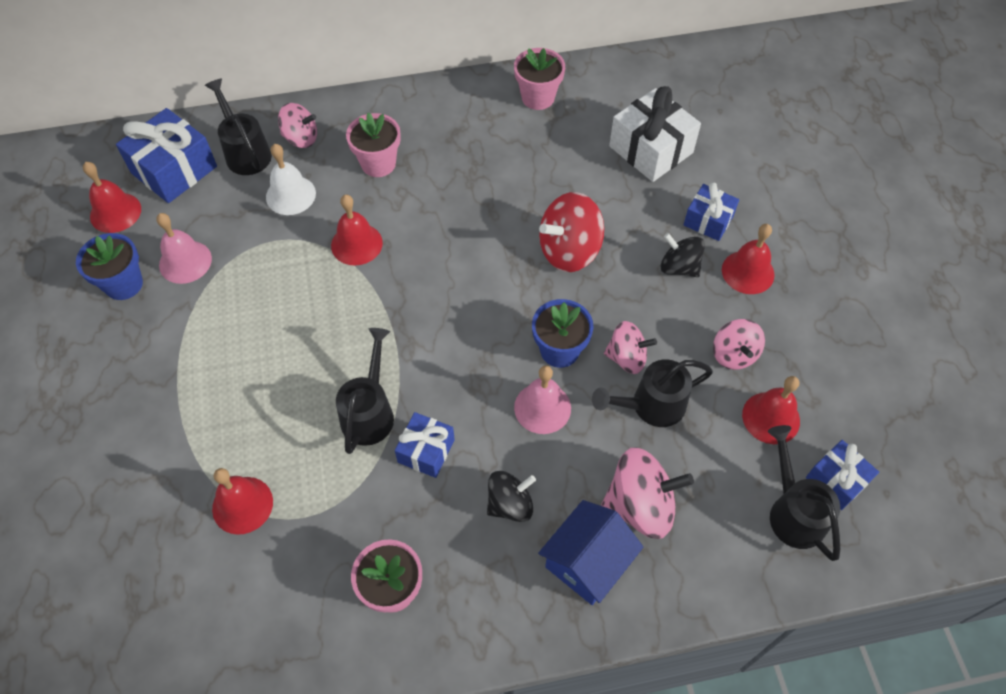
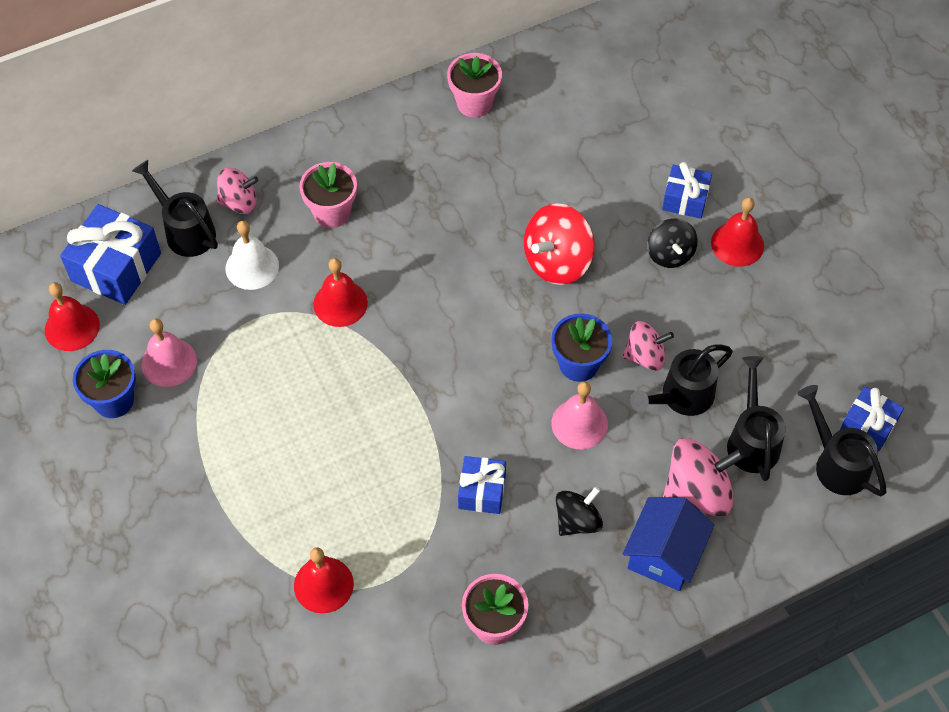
camera: 15 degrees left, 0 degrees up
black watering can [336,328,394,454] -> black watering can moved to [727,356,786,481]
white gift [609,86,701,182] -> none
black spinning top [661,233,705,277] -> black spinning top turned 120 degrees counterclockwise [647,218,698,268]
pink spinning top [713,319,765,370] -> none
red bell [742,376,800,444] -> none

